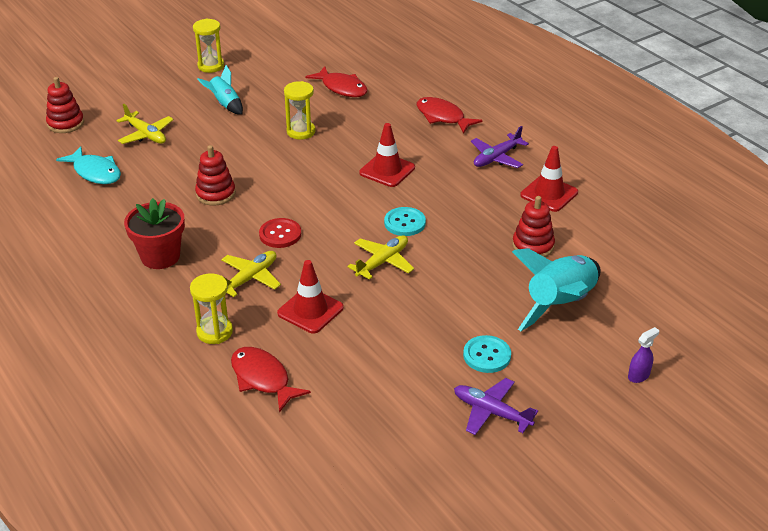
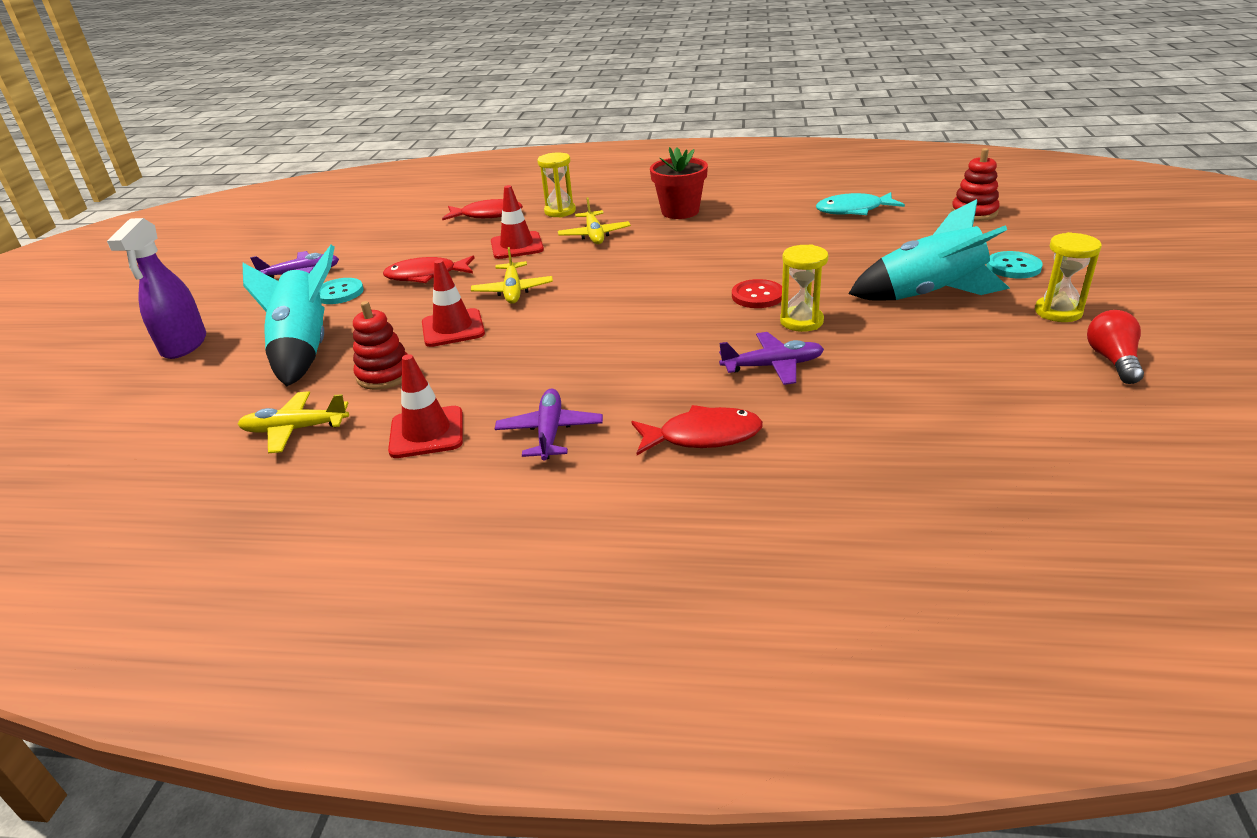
camera: 135 degrees right, 5 degrees down
yellow plane [116,104,174,144] -> yellow plane moved to [238,391,349,453]
red stacking toy [195,145,236,206] -> none
turquoise rocket [197,65,243,115] -> turquoise rocket [848,199,1010,301], size x1.83
red button [259,218,301,248] -> red button moved to [732,279,782,308]
red fish [306,66,367,97] -> red fish moved to [383,256,475,283]
red traffic cone [359,123,415,187] -> red traffic cone moved to [422,260,485,347]
turquoise button [384,207,426,236] -> turquoise button moved to [986,251,1043,278]
purple spray bottle [628,327,659,383] -> purple spray bottle [107,218,206,359], size x2.09
none -> purple plane [719,332,824,385]
none -> red light bulb [1087,310,1144,384]

